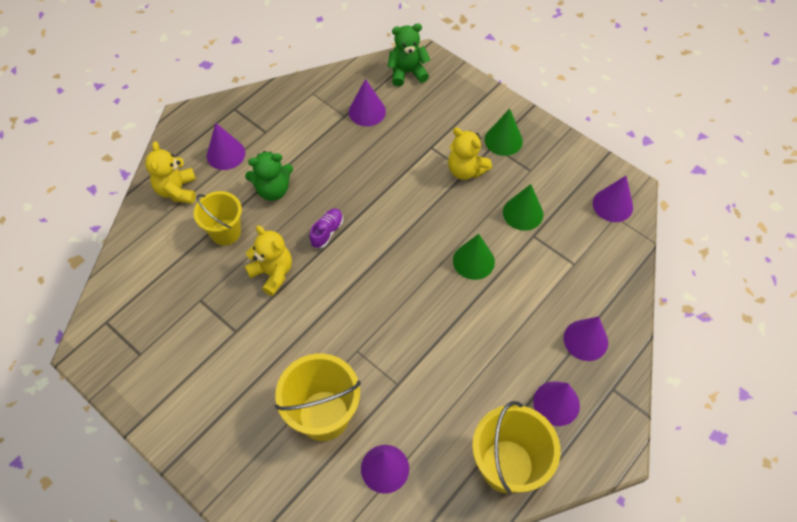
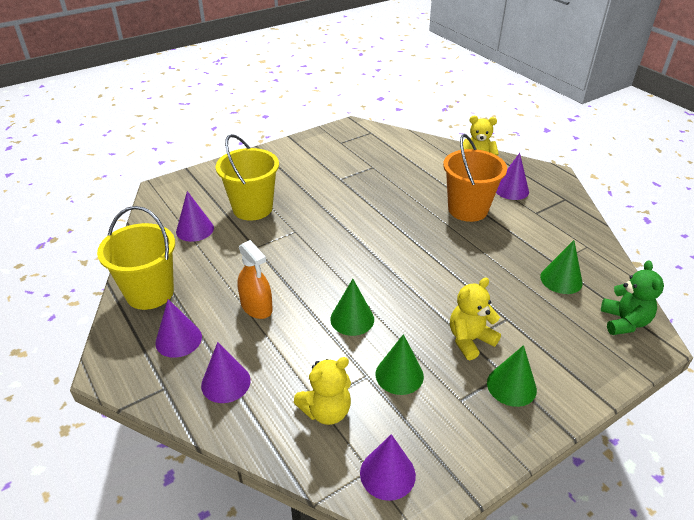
camera: 105 degrees right, 20 degrees down
yellow bucket [194,191,242,245] -> none
green teddy bear [245,151,293,201] -> orange bucket [443,134,507,222]
yellow teddy bear [245,226,292,296] -> yellow teddy bear moved to [294,357,351,425]
purple shoe [310,208,343,248] -> none
purple cone [349,79,386,126] -> green cone [540,240,583,294]
none -> orange spray bottle [237,240,273,319]

